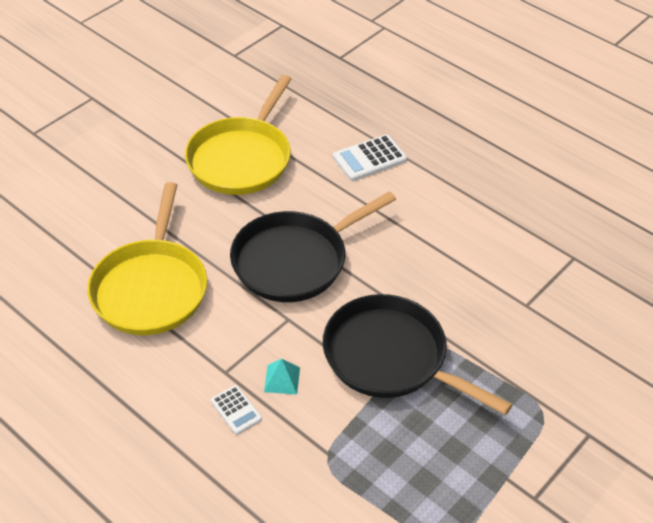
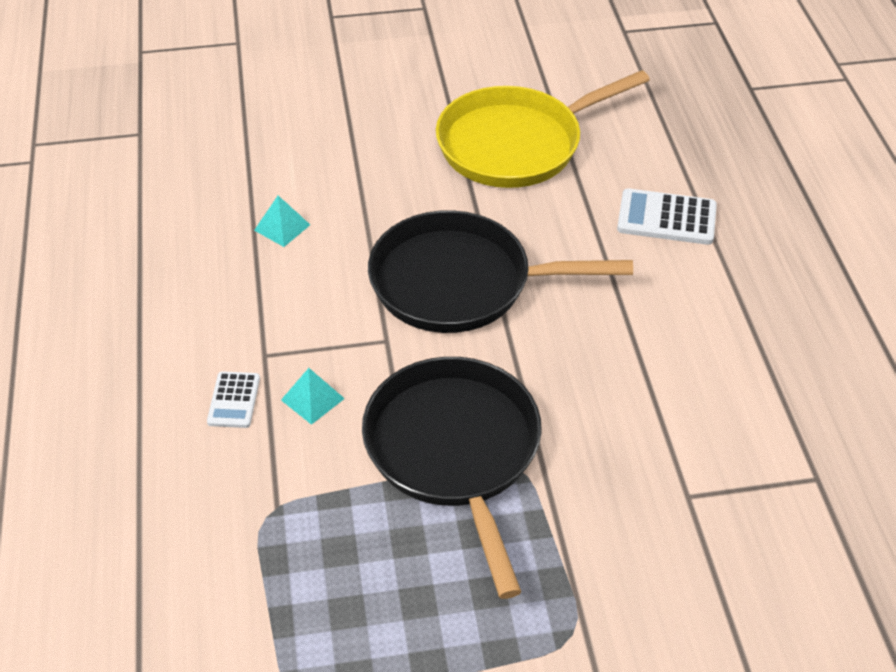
camera: 40 degrees right, 0 degrees up
yellow pan [87,182,207,335] -> turquoise pyramid [254,196,310,247]

